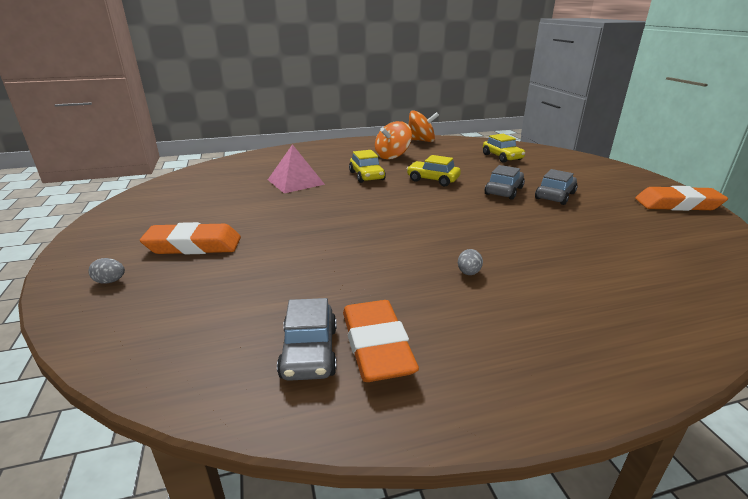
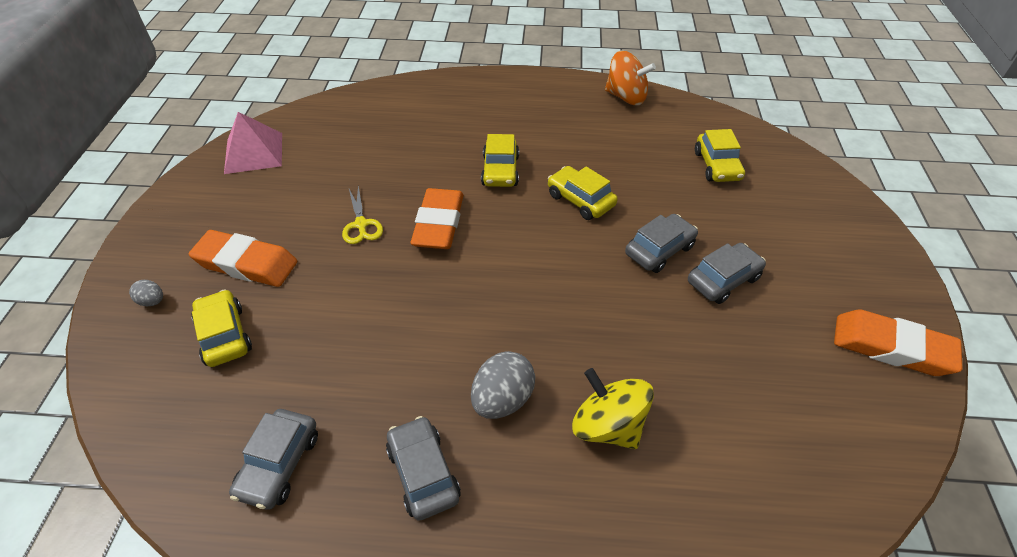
camera: 20 degrees right, 20 degrees up
pink pyramid [268,144,325,193] -> pink pyramid moved to [224,112,282,174]
orange eraser [343,300,419,382] -> orange eraser moved to [411,188,464,249]
orange spinning top [375,121,412,160] -> none
grey egg [458,249,483,275] -> grey egg [471,351,535,419], size x1.91
none -> yellow car [191,289,252,367]
none -> yellow scissors [342,186,383,244]
none -> grey car [386,416,461,521]
none -> yellow spinning top [572,368,654,449]

